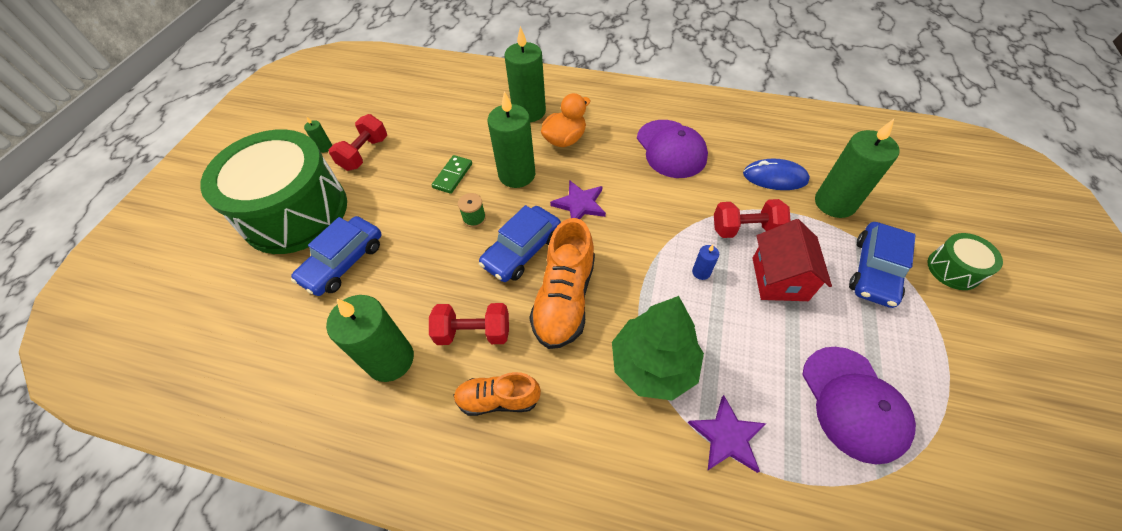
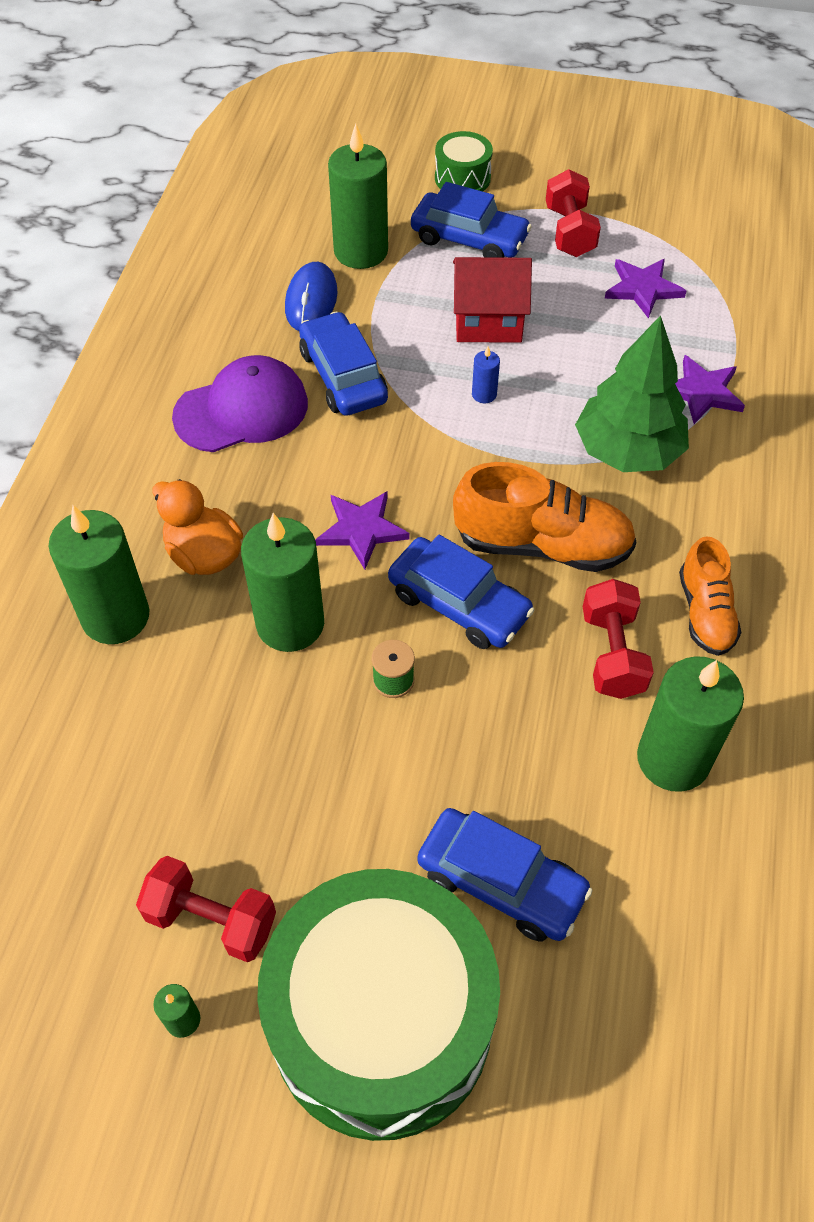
camera: 95 degrees left, 0 degrees up
green domino [432,155,472,194] -> none
red dumbbell [714,199,791,238] -> red dumbbell moved to [546,169,601,257]
purple cap [802,347,916,464] -> purple star [605,259,686,318]
none -> blue car [299,311,388,416]

